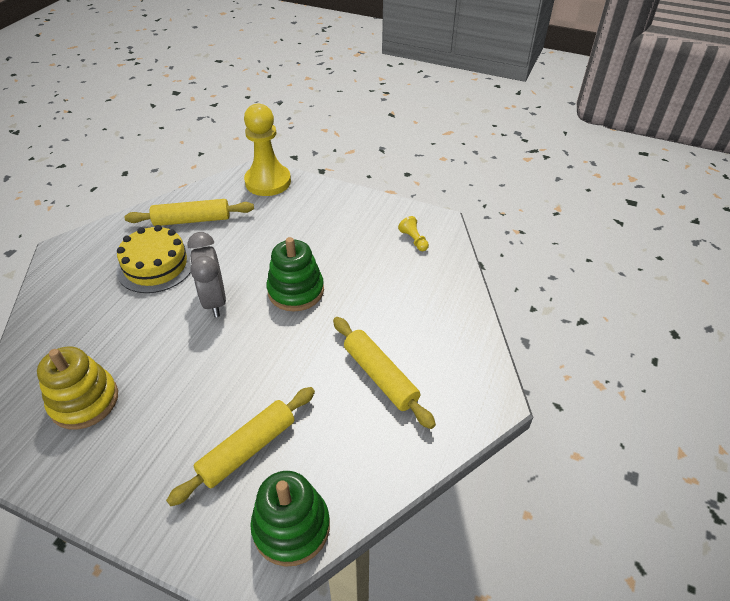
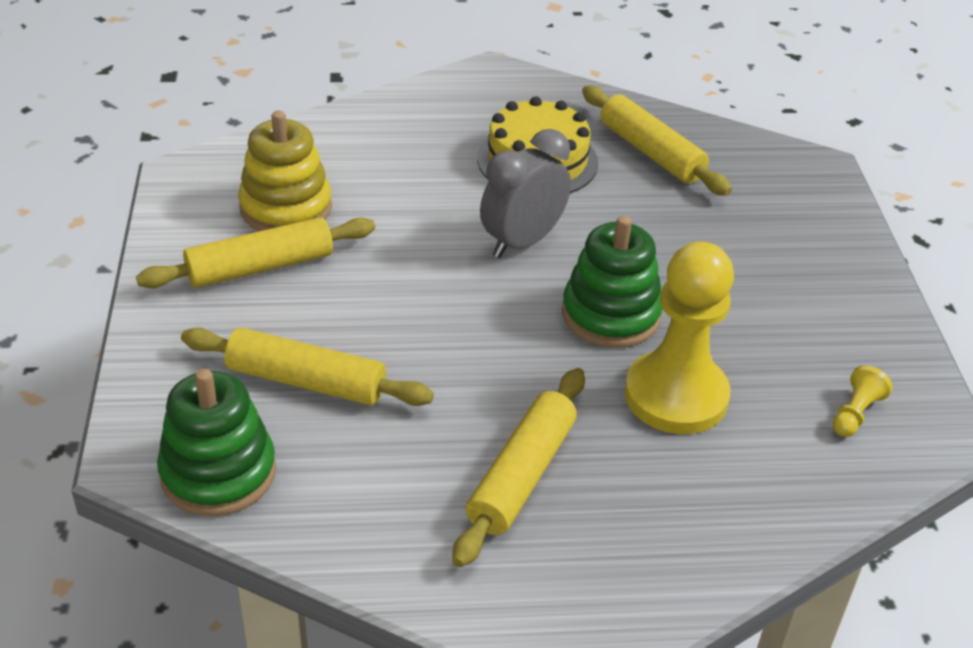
camera: 60 degrees right, 5 degrees down
yellow pawn [244,104,291,196] -> yellow pawn moved to [625,242,734,434]
none -> yellow rolling pin [136,217,375,288]

